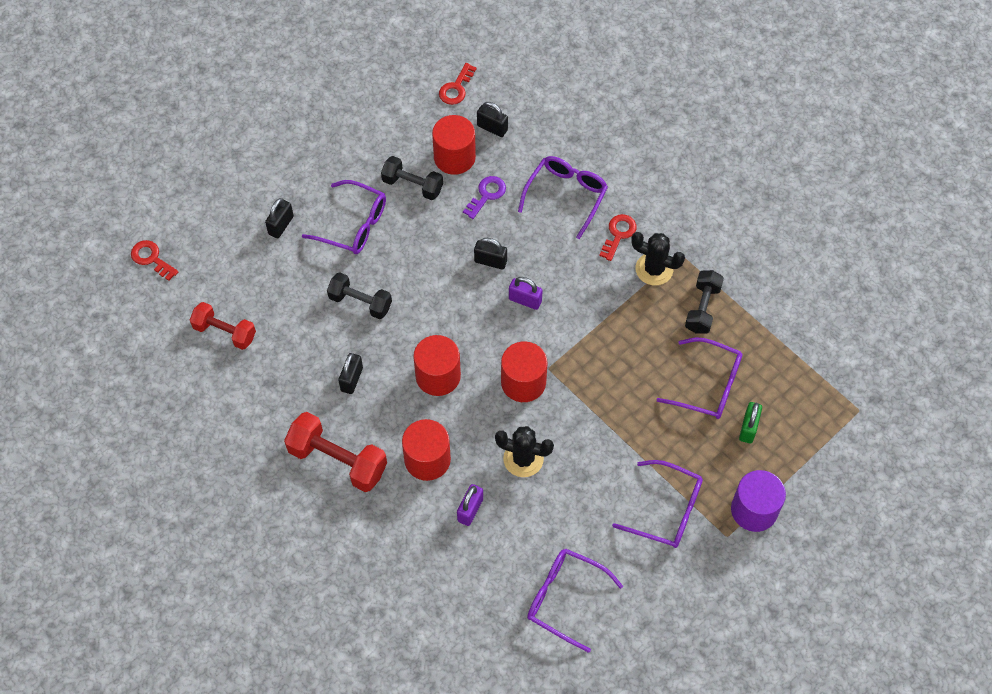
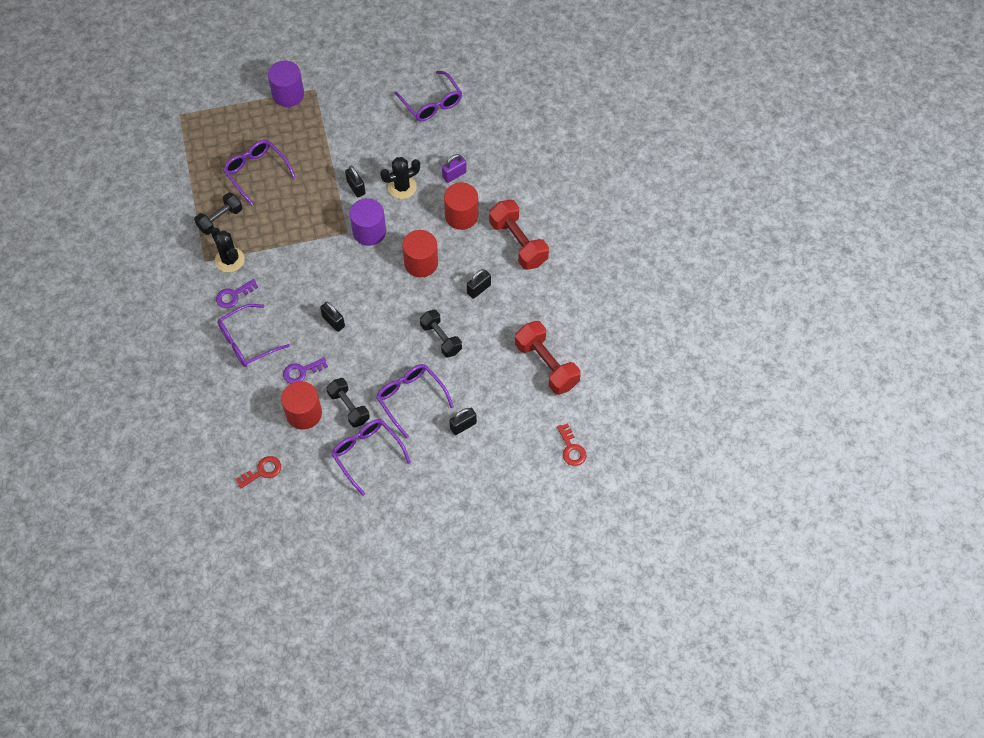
camera: 150 degrees left, 0 degrees up
red dumbbell [190,302,256,350] -> red dumbbell [515,321,581,395], size x1.51
black padlock [477,102,508,137] -> black padlock moved to [345,166,365,197]
black cactus [495,426,554,477] -> black cactus turned 75 degrees counterclockwise [380,157,420,199]
red cylinder [501,341,547,402] -> purple cylinder [350,198,386,246]
purple padlock [509,277,543,310] -> none
red key [599,214,637,261] -> purple key [216,279,258,308]
purple glasses [612,460,703,548] -> purple glasses moved to [331,419,411,496]
green padlock [739,402,762,443] -> none

